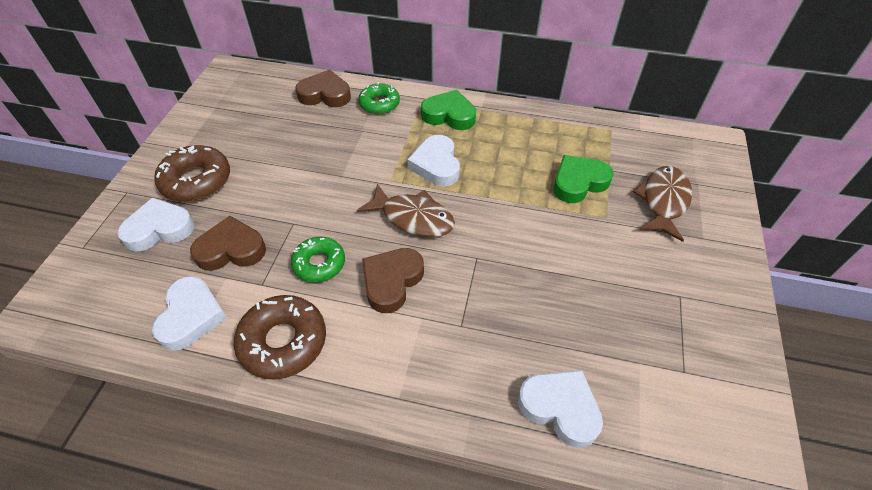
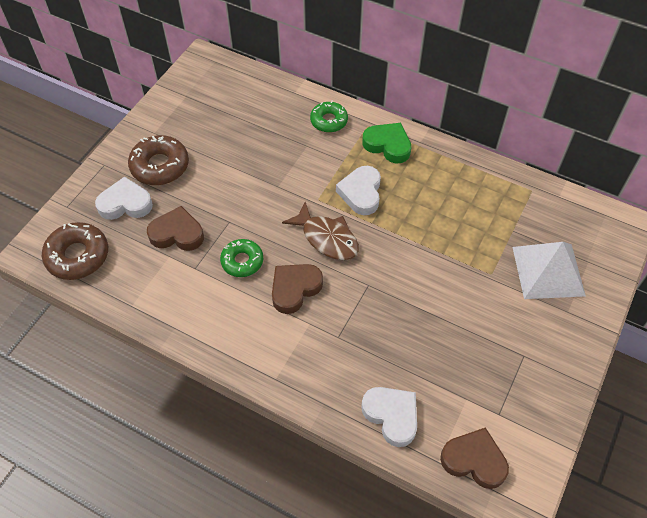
camera: 15 degrees right, 5 degrees up
white heart [152,276,227,351] -> none
brown donut [234,295,326,380] -> brown donut moved to [42,222,108,280]
brown heart [295,70,351,107] -> brown heart moved to [440,427,509,489]
green heart [553,155,614,203] -> none
brown fish [633,166,692,242] -> white pyramid [513,242,586,299]

